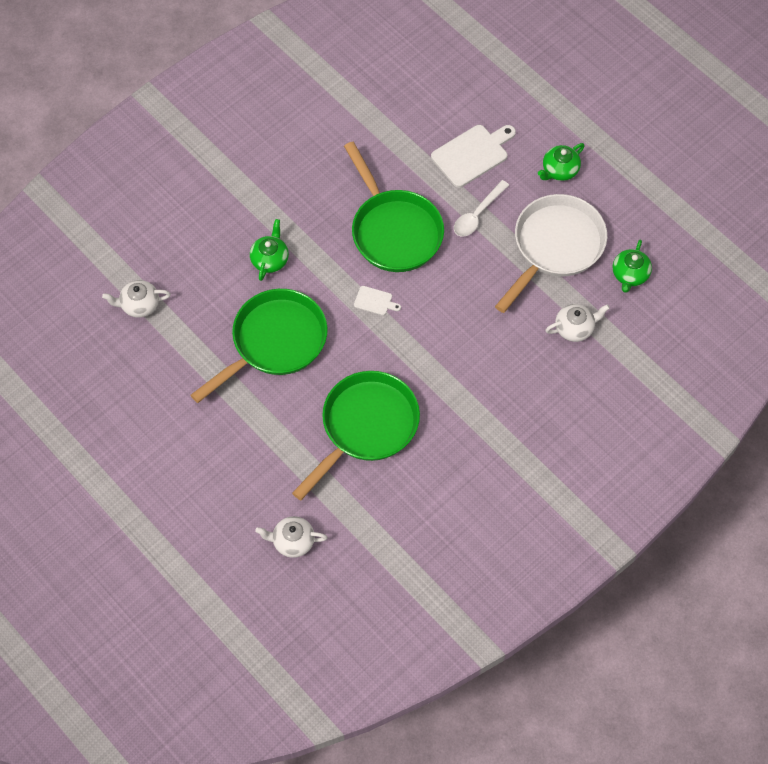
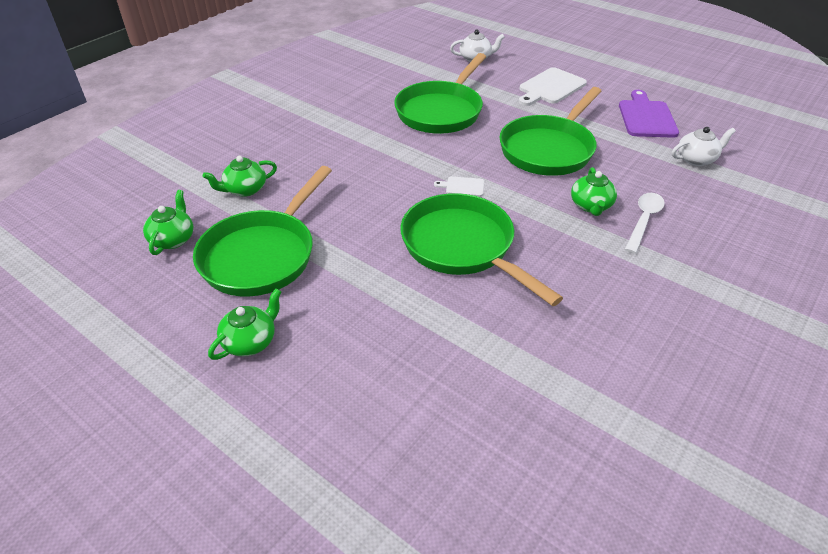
camera: 170 degrees right, 20 degrees down
white cutting board [431,125,516,188] -> white cutting board moved to [519,67,587,106]
white spoon [454,180,509,237] -> white spoon moved to [625,193,665,254]
white pan [495,194,607,313] -> green pan [193,166,332,296]
white teapot [545,304,610,342] -> green teapot [203,156,277,197]
none -> purple cutting board [619,90,679,138]

